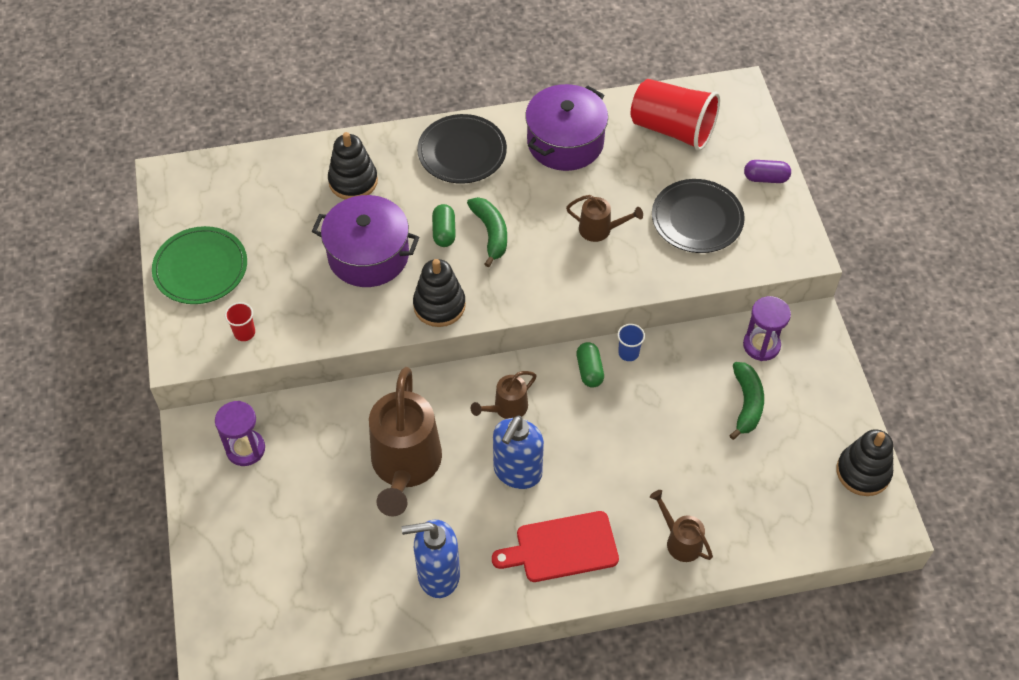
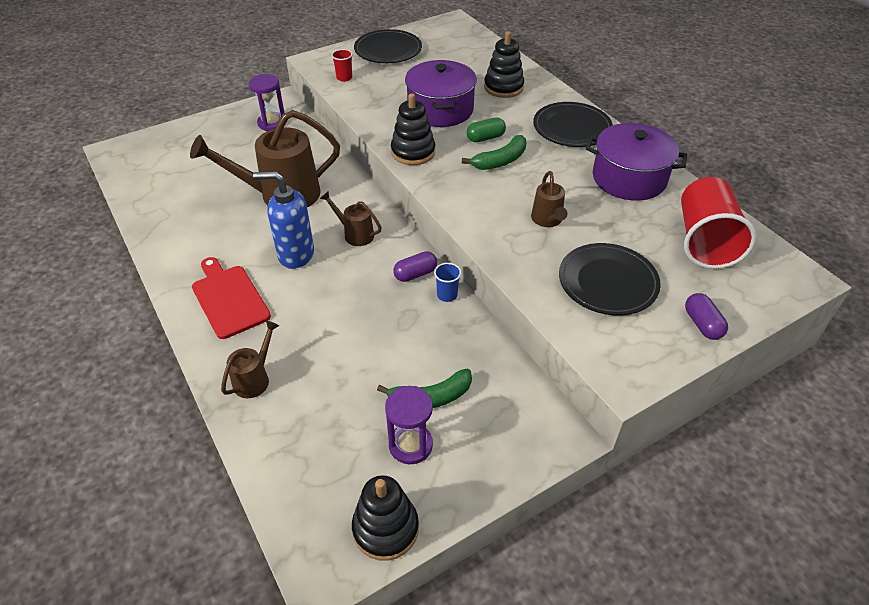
camera: 70 degrees right, 10 degrees down
green plate [152,226,247,304] -> black plate [354,29,422,63]
blue soap dispenser [402,520,460,598] -> none
green capsule [576,342,604,388] -> purple capsule [393,251,437,282]
purple hourglass [743,296,791,361] -> purple hourglass moved to [385,386,433,464]

